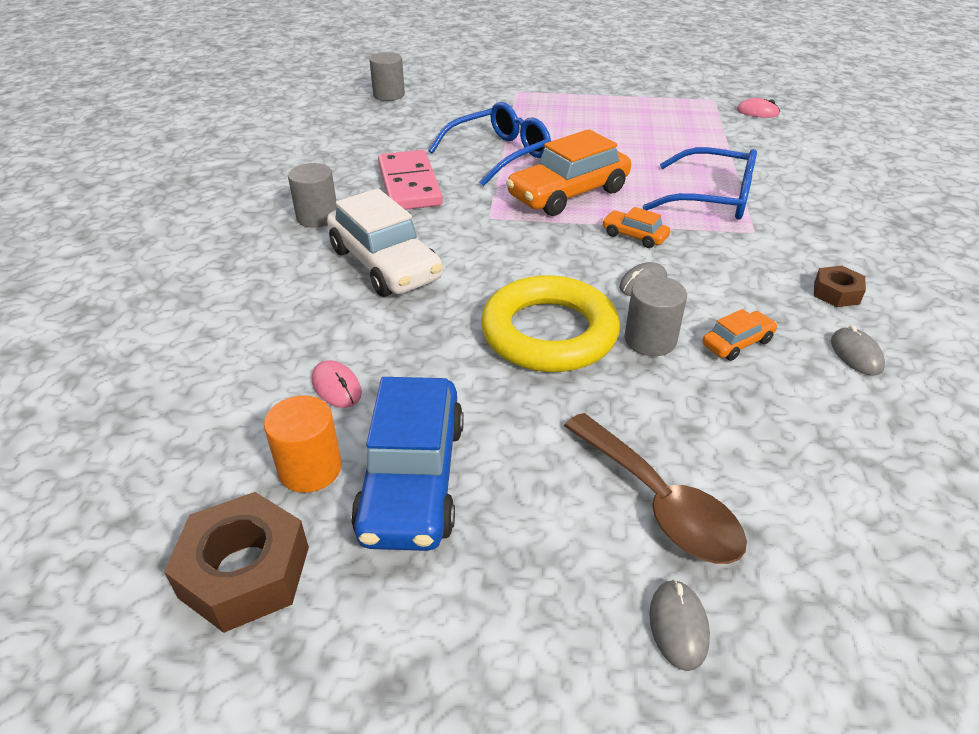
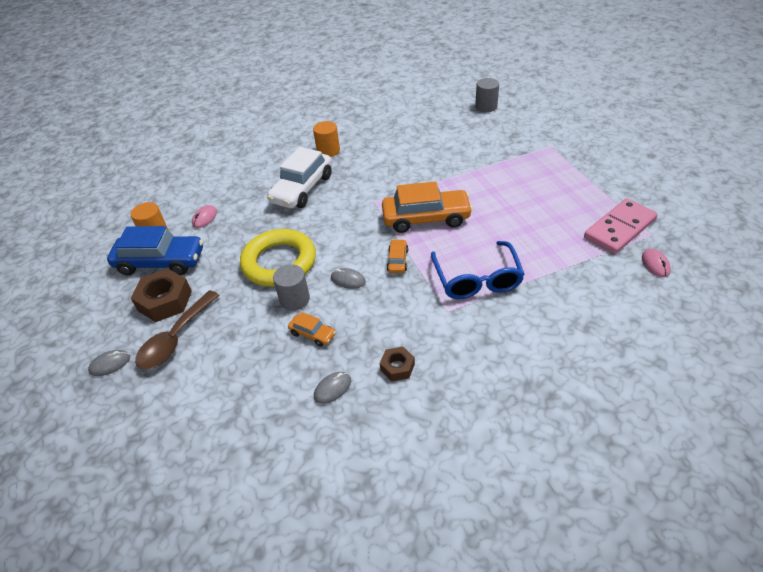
camera: 65 degrees right, 5 degrees up
brown nut [164,492,309,633] -> brown nut moved to [131,269,192,322]
grey cylinder [288,163,337,228] -> orange cylinder [313,121,340,157]
blue car [351,377,464,551] -> blue car turned 150 degrees counterclockwise [107,226,203,275]
pink domino [378,150,443,210] -> pink domino moved to [584,198,658,254]
blue glasses [428,102,551,186] -> none
orange car [506,129,631,216] -> orange car turned 150 degrees clockwise [382,181,473,233]

